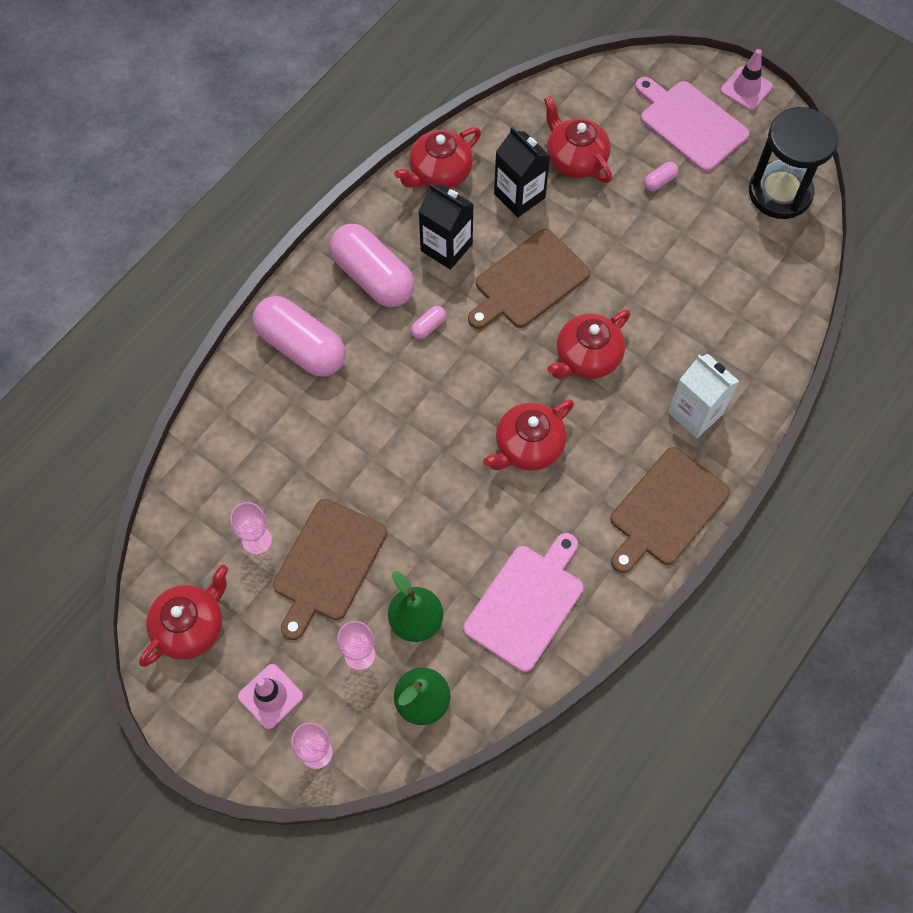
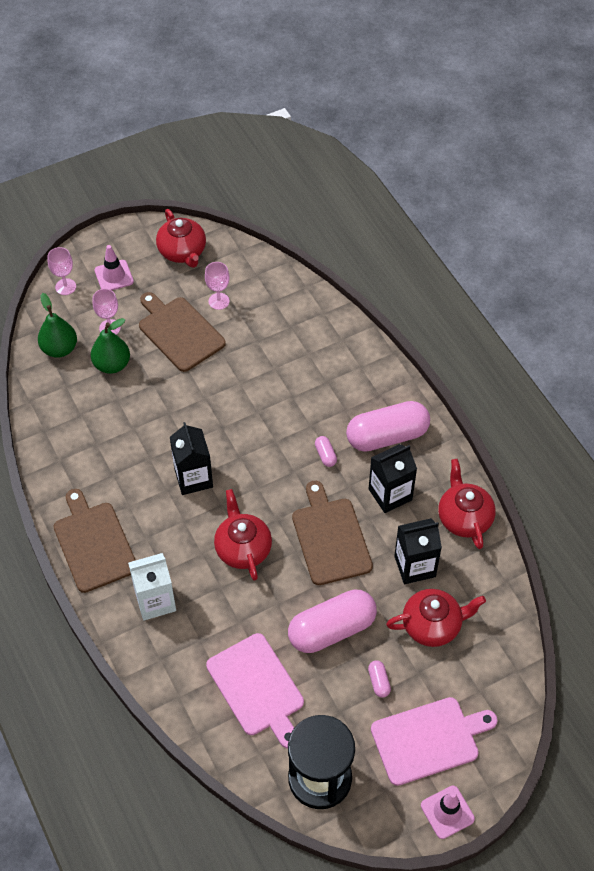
camera: 115 degrees right, 10 degrees down
pink capsule [253,296,346,377] -> pink capsule moved to [288,590,377,653]
pink cutting board [463,533,583,672] -> pink cutting board moved to [206,633,304,749]
red teapot [483,400,574,471] -> black carton [170,422,213,495]

